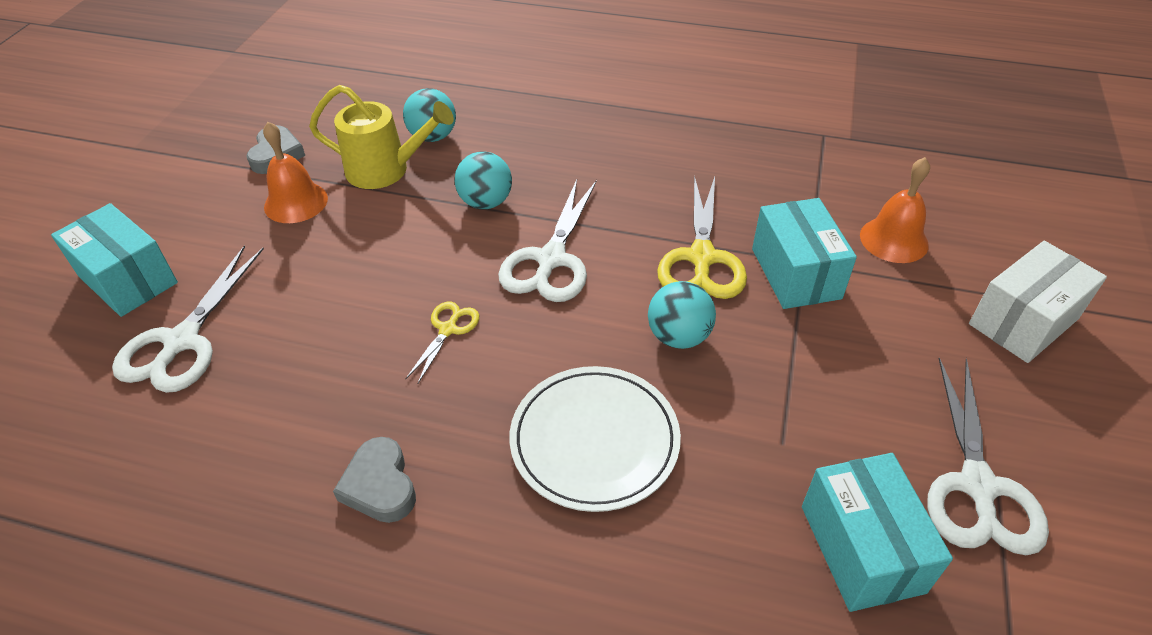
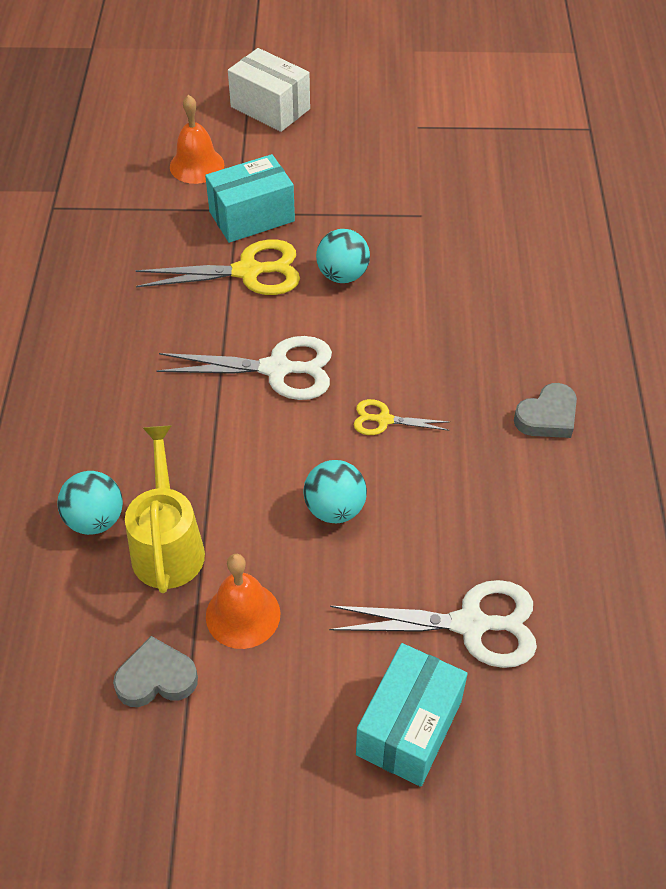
camera: 105 degrees left, 5 degrees up
turquoise ball [455,152,512,209] -> turquoise ball moved to [303,460,367,523]
white plate [509,366,681,512] -> none
turquoise box [802,453,953,612] -> none
white scissors [928,357,1049,555] -> none

